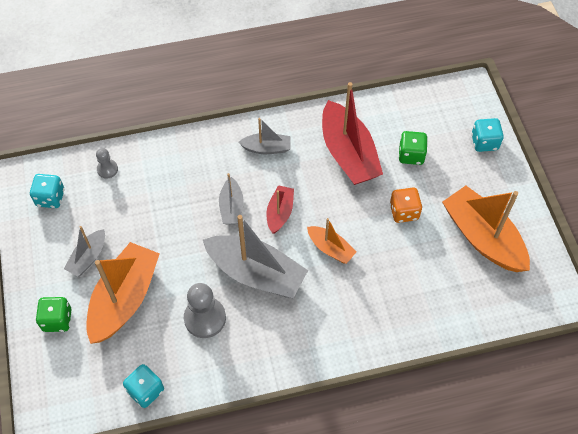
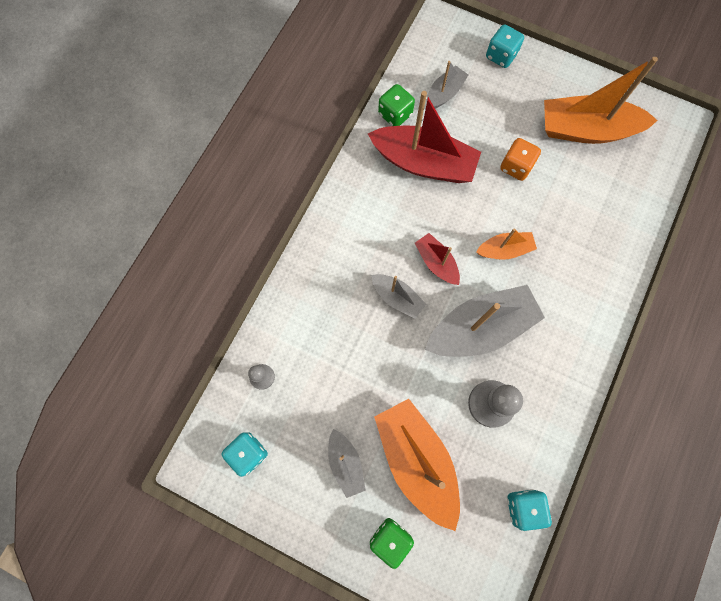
camera: 50 degrees left, 15 degrees up
grey boat [238,118,291,154] -> grey boat moved to [427,61,468,109]
green dice [398,131,428,165] -> green dice moved to [378,84,415,126]

